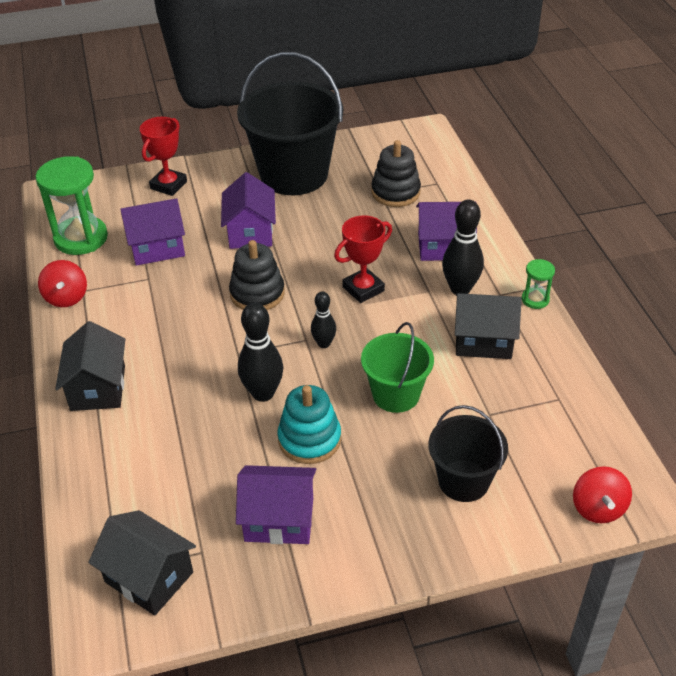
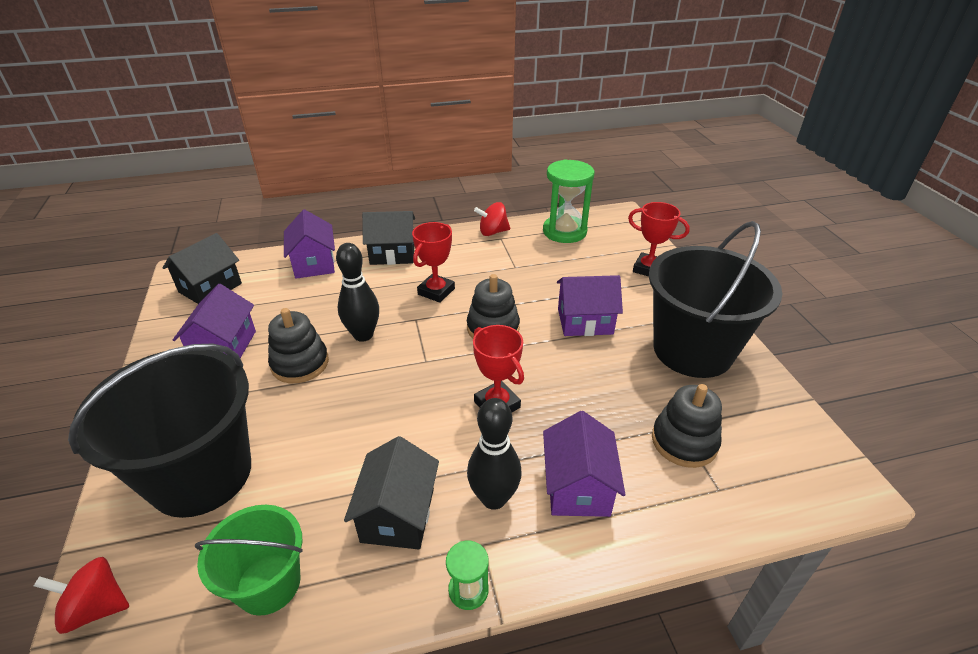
camera: 90 degrees right, 5 degrees down
purple house [120,198,185,266] -> purple house moved to [284,209,335,279]
turquoise stacking toy [277,385,341,464] -> black stacking toy [268,308,329,383]
black bowling pin [311,291,336,348] -> none
green bucket [361,322,434,413] -> green bucket moved to [195,505,303,616]
black bucket [428,405,508,502] -> black bucket [68,343,251,518], size x1.81
none -> red trophy [412,222,455,303]

